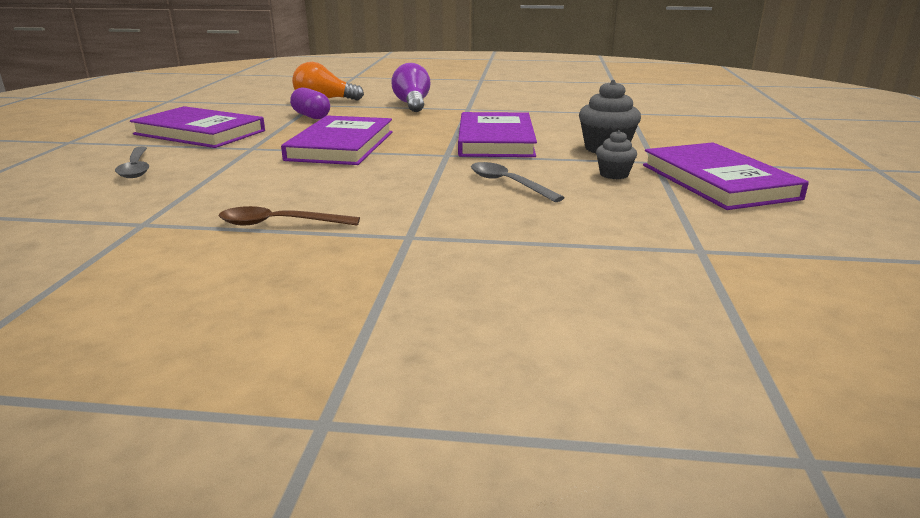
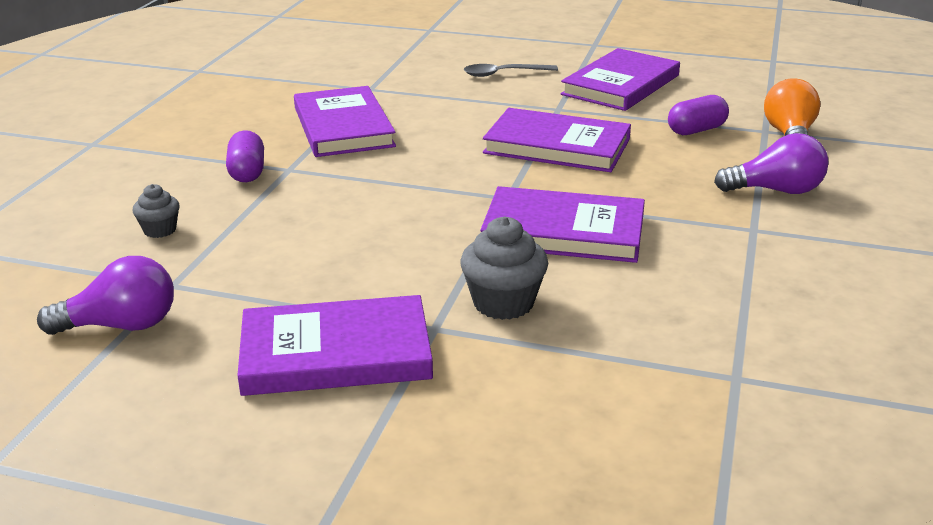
camera: 100 degrees right, 5 degrees up
brown spoon [219,206,360,226] -> purple book [294,86,396,157]
grey spoon [471,162,565,202] -> none
grey cupcake [596,130,637,179] -> grey cupcake moved to [132,184,180,238]
none -> purple light bulb [37,256,174,335]
none -> purple capsule [226,130,264,182]

